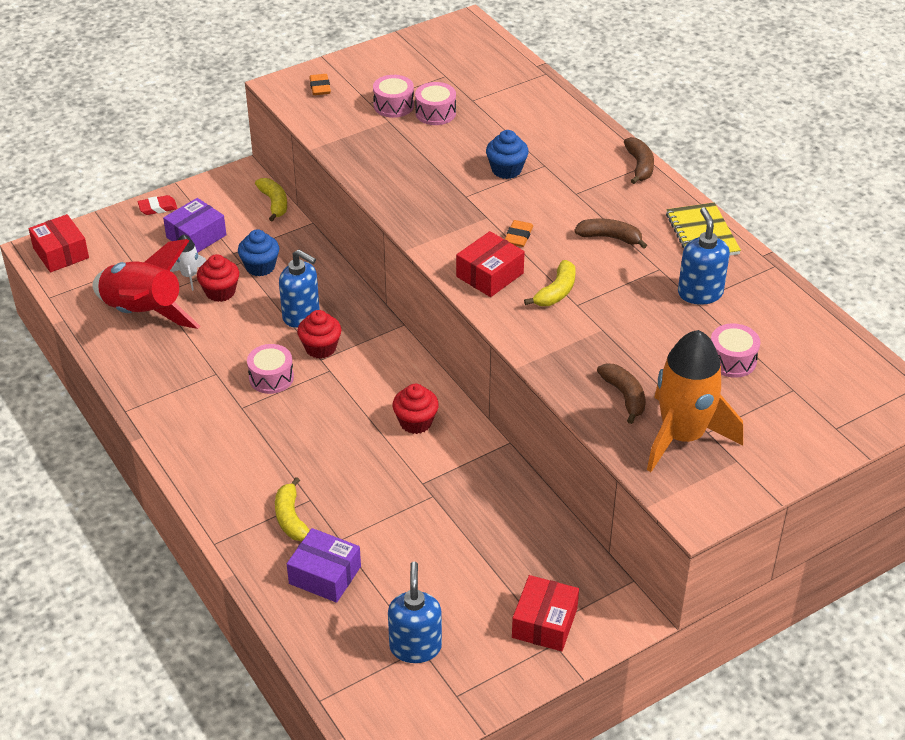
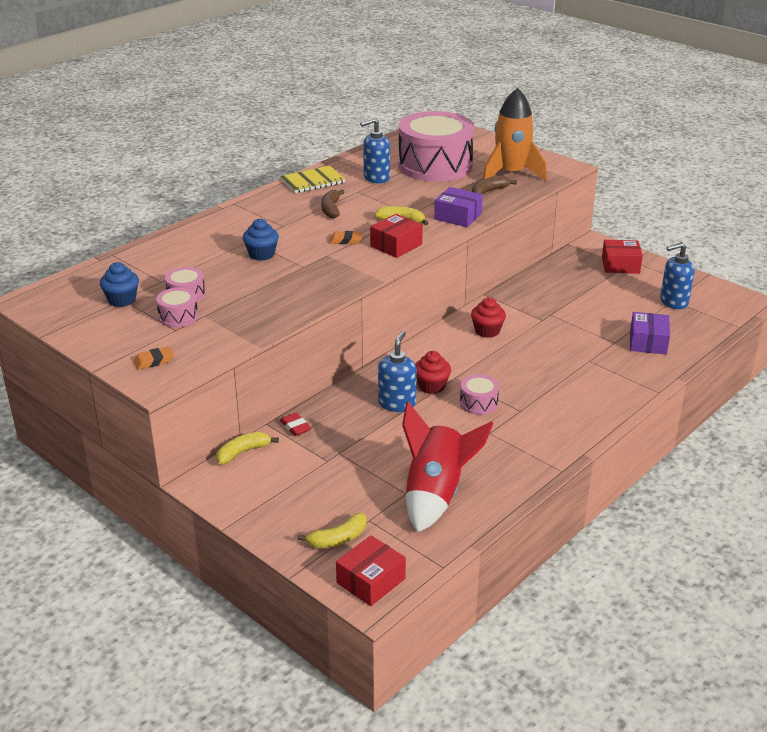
camera: 105 degrees left, 10 degrees down
red eraser [138,195,177,215] -> red eraser moved to [280,413,311,436]
purple box [163,198,226,253] -> purple box moved to [434,187,483,227]
white rocket [170,234,206,291] -> none
red cupcake [197,254,239,302] -> none
blue cupcake [238,229,279,276] -> blue cupcake moved to [100,262,139,307]
yellow banana [275,477,310,541] -> yellow banana moved to [297,513,367,548]
red box [456,231,525,297] -> red box turned 75 degrees counterclockwise [370,214,423,258]
brown banana [624,137,654,184] -> none
pink drum [711,323,760,378] -> pink drum [398,111,474,182], size x2.40

